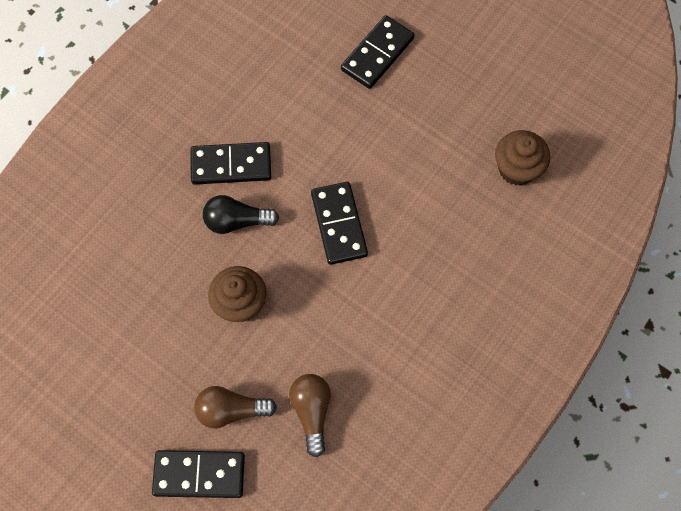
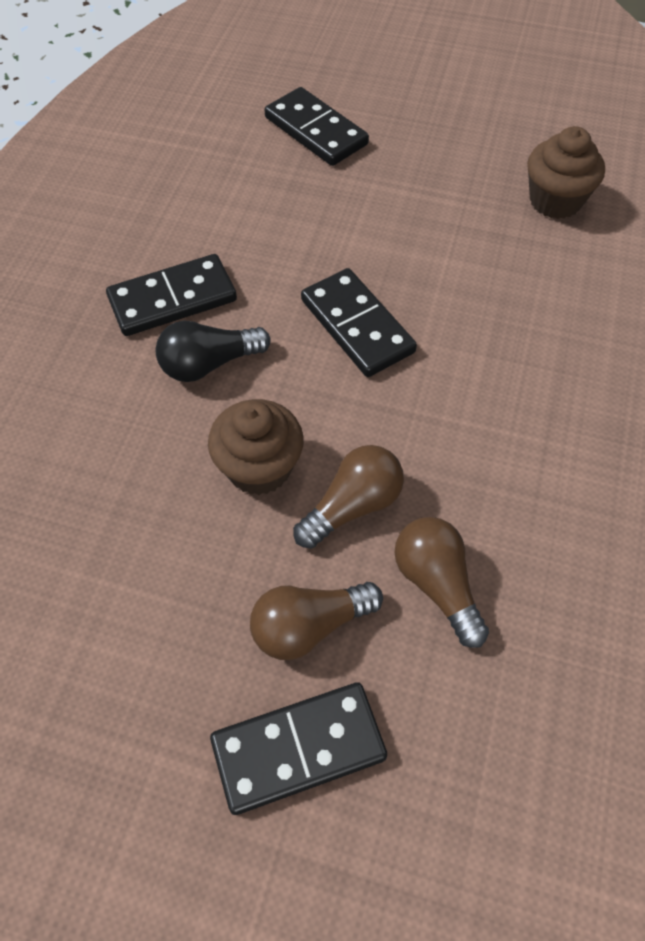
camera: 20 degrees left, 10 degrees down
black domino [341,15,414,89] -> black domino turned 60 degrees counterclockwise [265,87,369,166]
none -> brown light bulb [293,445,404,549]

